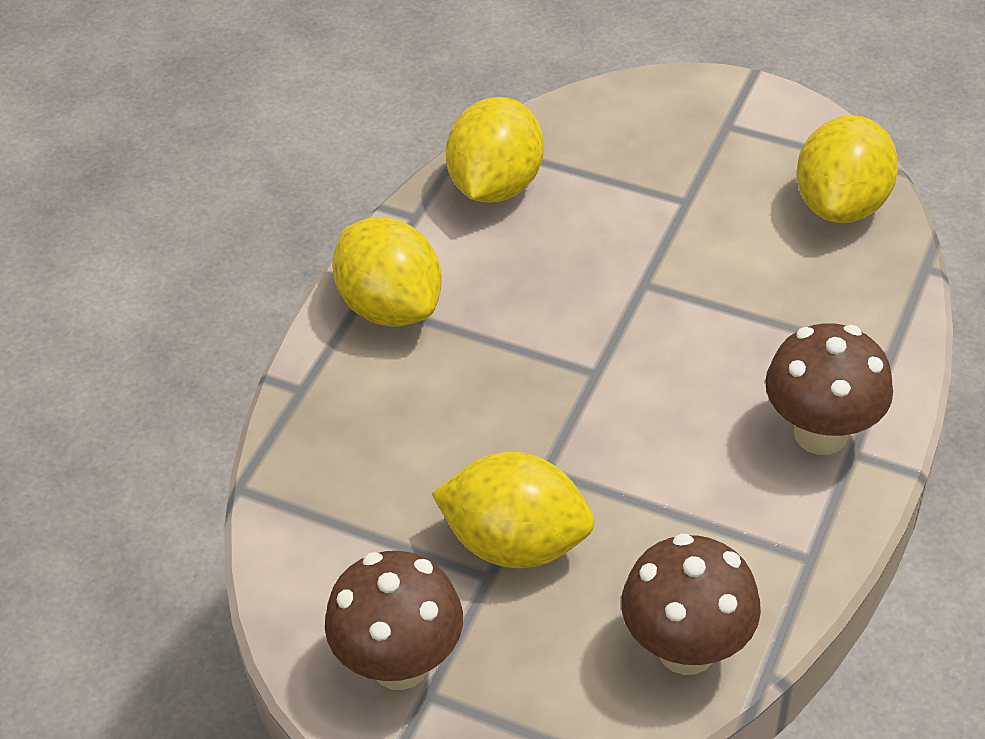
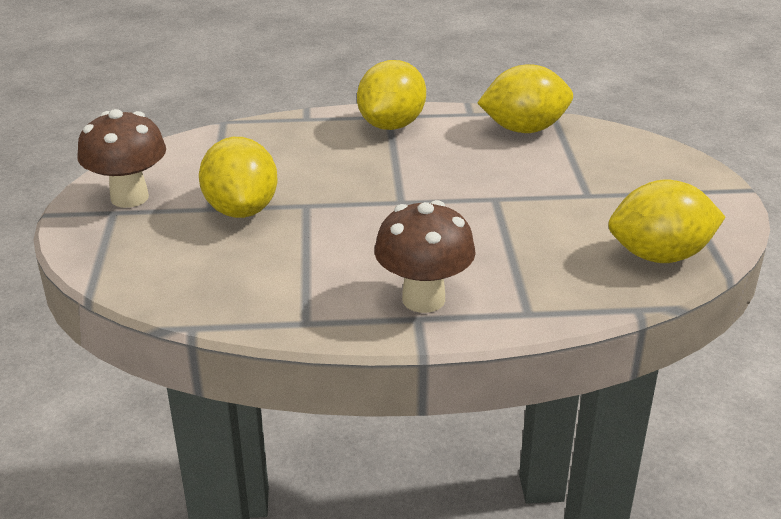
camera: 60 degrees right, 15 degrees down
brown mushroom [621,533,761,675] -> none

